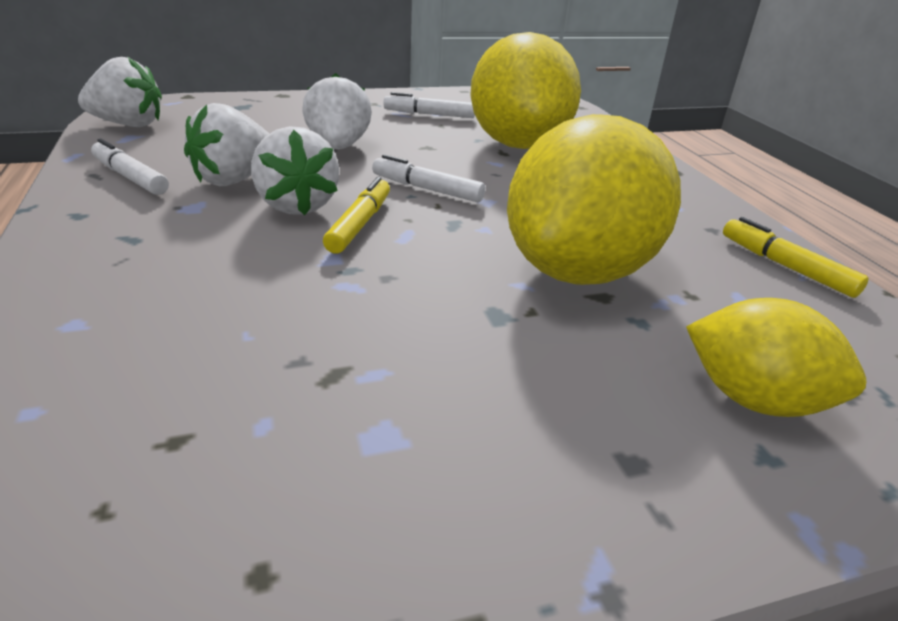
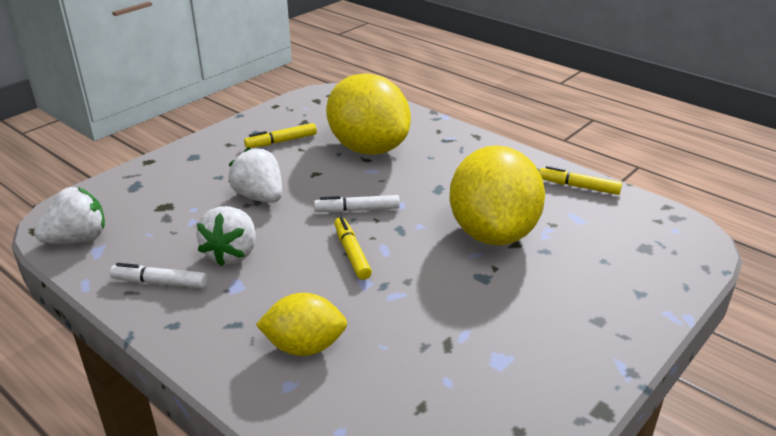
camera: 30 degrees left, 0 degrees up
white strawberry [251,126,339,215] -> none
white marker [383,92,475,118] -> yellow marker [244,123,317,148]
yellow lemon [686,298,866,417] -> yellow lemon moved to [256,293,347,356]

